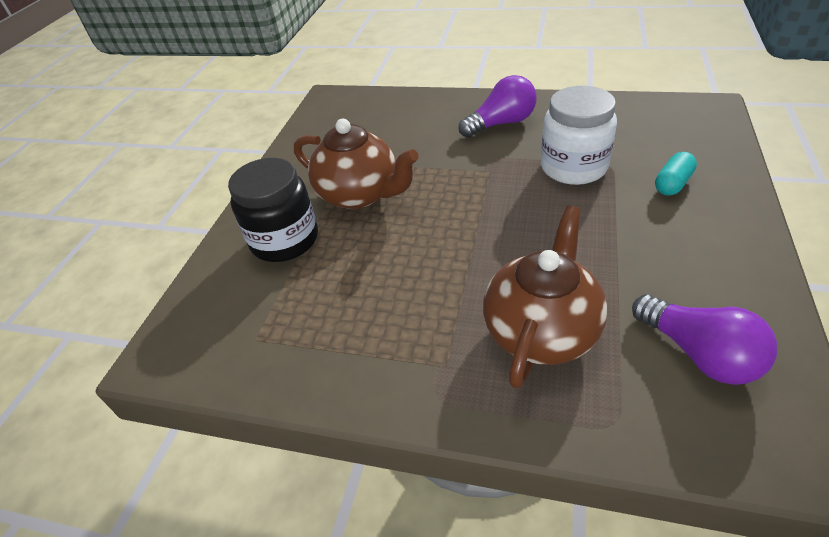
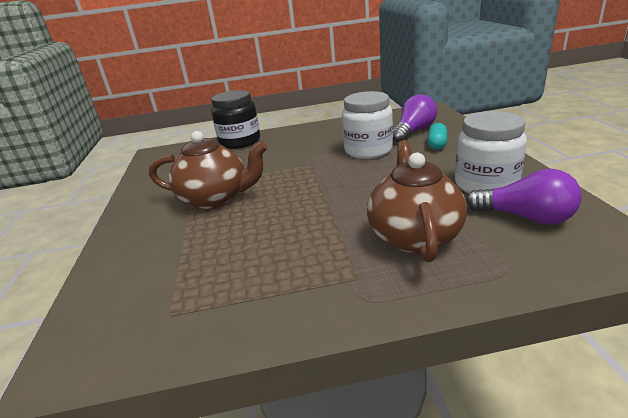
camera: 25 degrees left, 15 degrees down
black jar [228,158,318,262] -> black jar moved to [211,90,260,149]
purple light bulb [458,75,537,138] -> purple light bulb moved to [393,94,437,142]
none -> white jar [455,111,527,193]

